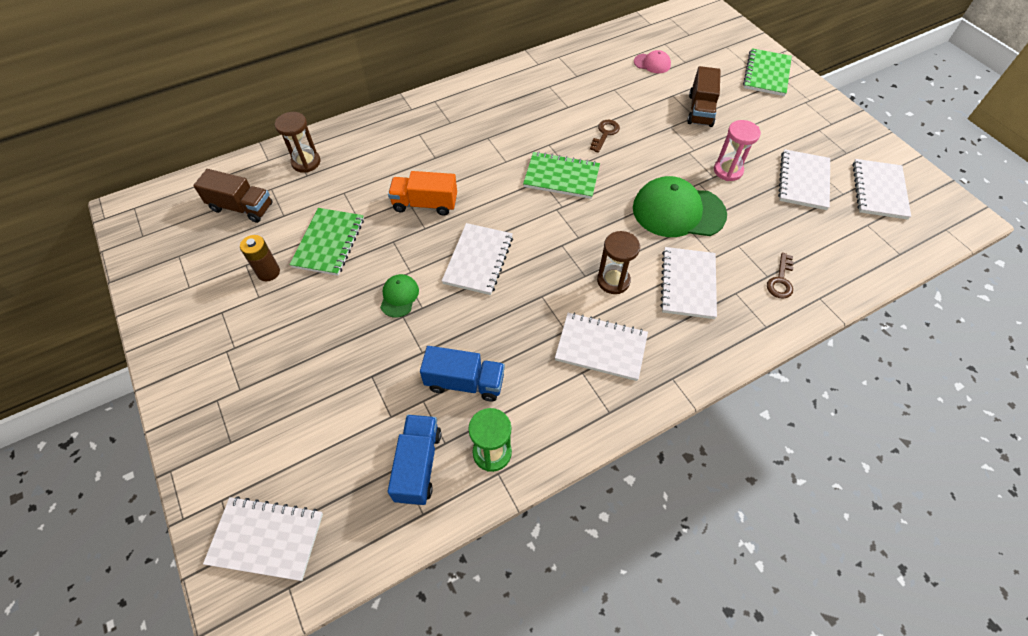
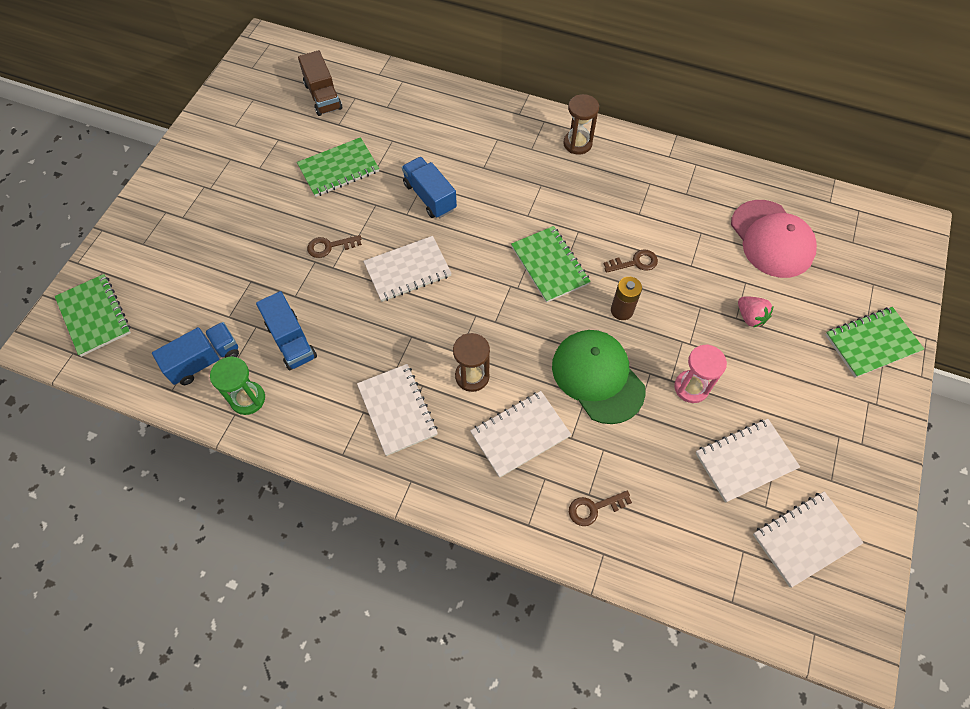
camera: 50 degrees right, 5 degrees up
white notebook [203,496,323,581] -> green notebook [55,274,131,357]
brown battery [240,235,280,281] -> brown battery moved to [611,277,642,320]
brown hourglass [275,112,320,173] -> brown hourglass moved to [563,94,599,155]
green cap [380,274,419,318] -> brown key [307,235,362,258]
orange truck [388,171,457,216] -> blue truck [402,157,457,218]
pink cap [634,50,671,73] -> pink cap [731,200,817,278], size x2.08
brown truck [687,66,721,127] -> pink strawberry [738,296,774,327]

